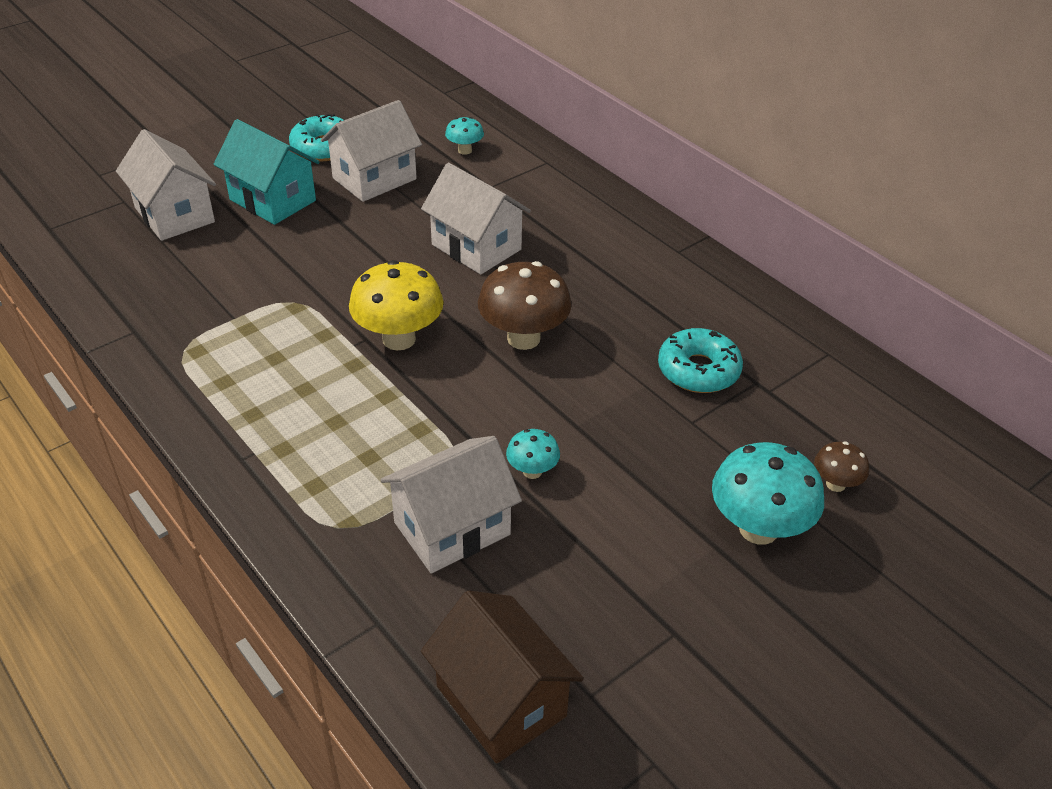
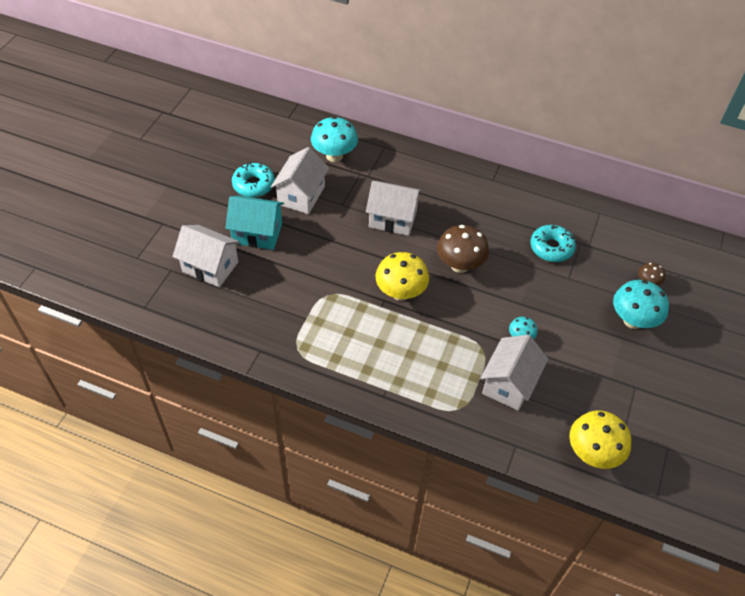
camera: 30 degrees left, 10 degrees up
brown house [421,591,584,764] -> yellow mushroom [570,410,631,469]
turquoise mushroom [445,117,484,155] -> turquoise mushroom [311,116,358,162], size x1.94

